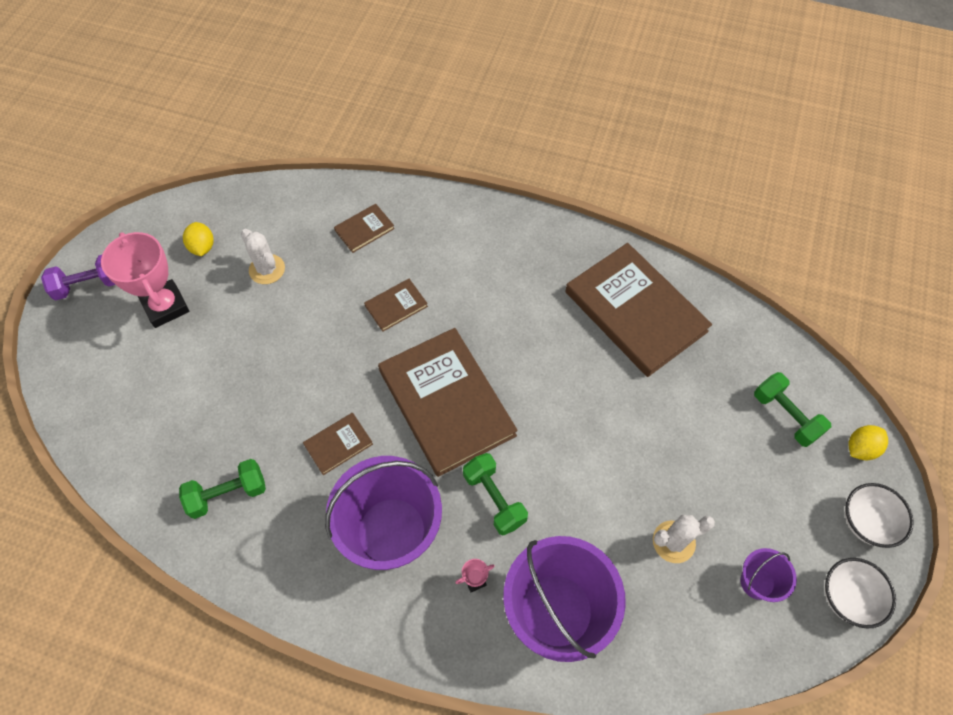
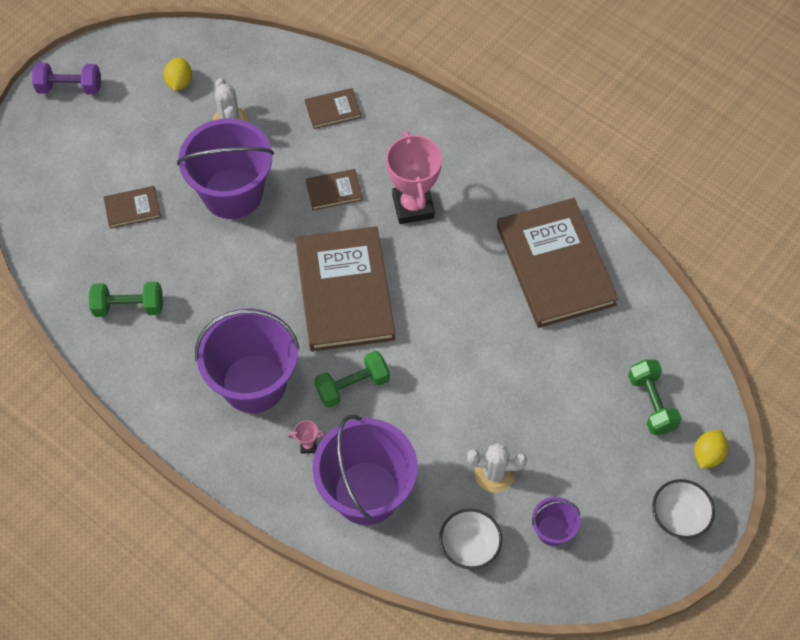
camera: 20 degrees right, 0 degrees up
pink trophy [101,232,189,328] -> pink trophy moved to [386,131,442,224]
brown book [303,413,373,475] -> brown book moved to [103,186,161,229]
green dumbbell [463,453,528,536] -> green dumbbell turned 75 degrees clockwise [314,351,390,408]
white bowl [825,558,896,628] -> white bowl moved to [439,509,502,570]
yellow lemon [848,425,888,460] -> yellow lemon turned 45 degrees counterclockwise [694,430,728,469]
none -> purple bucket [177,118,274,219]

